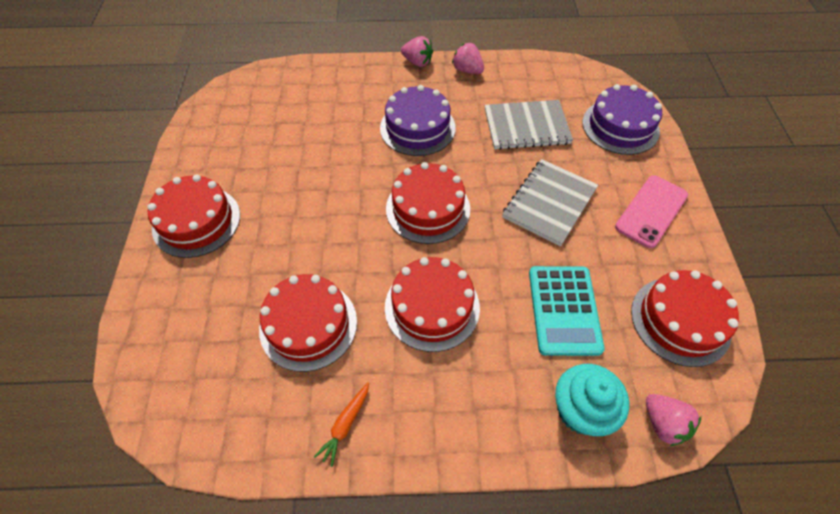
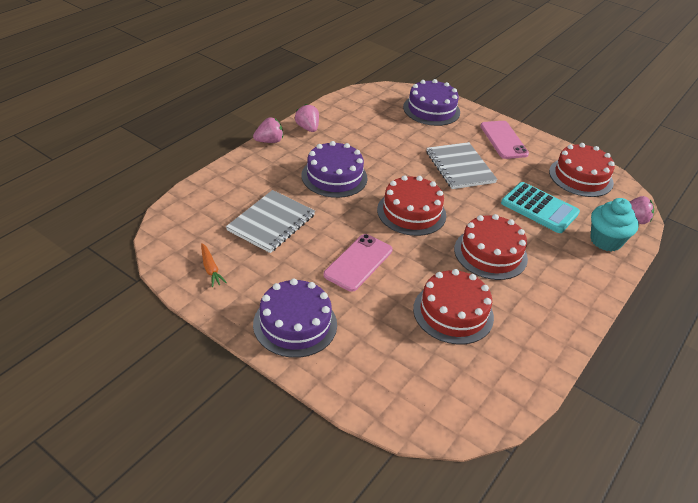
camera: 55 degrees left, 15 degrees down
red cake [147,174,240,258] -> purple cake [253,279,337,358]
orange carrot [314,382,369,467] -> orange carrot moved to [201,243,227,287]
pink strawberry [452,43,484,74] -> pink strawberry turned 75 degrees clockwise [295,104,319,132]
grey notebook [485,100,573,150] -> grey notebook moved to [226,190,315,253]
none -> pink phone [324,234,392,292]

